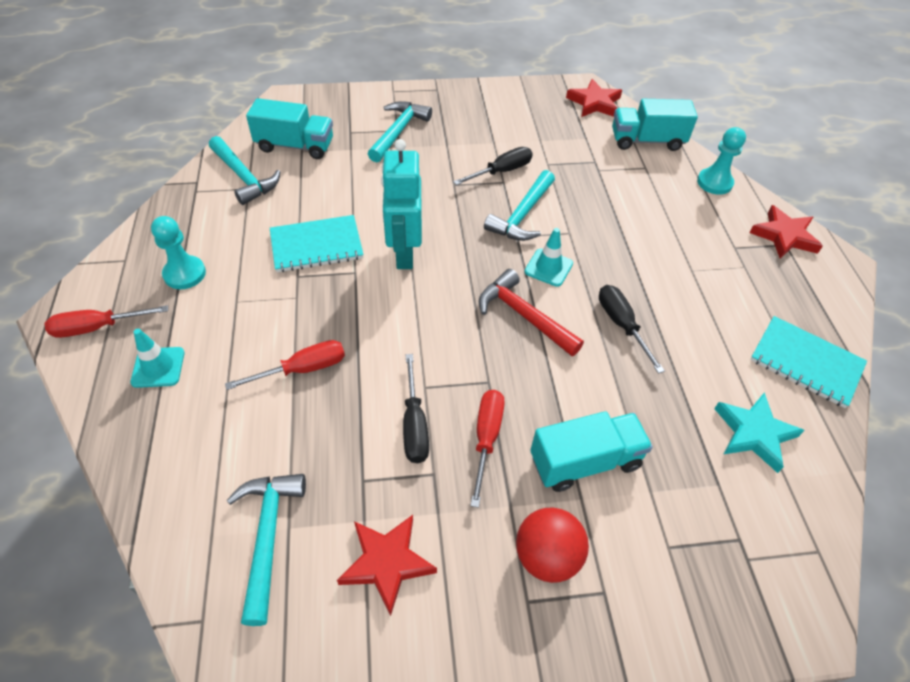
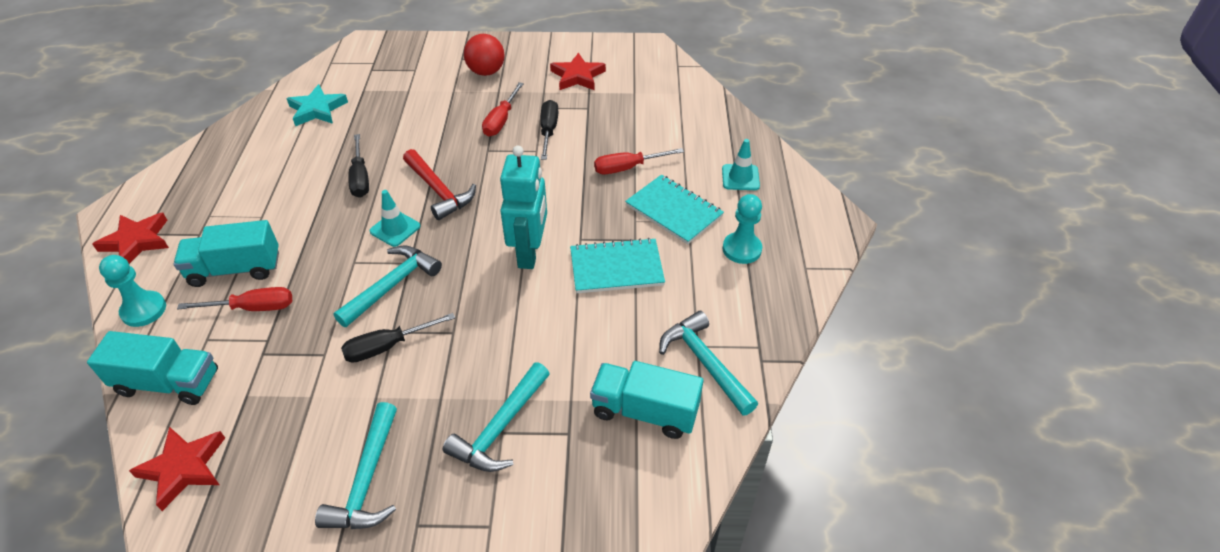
camera: 170 degrees left, 5 degrees down
red screwdriver [44,305,168,338] -> red screwdriver moved to [177,287,292,311]
turquoise hammer [226,474,306,626] -> turquoise hammer moved to [315,402,397,529]
turquoise truck [530,411,653,492] -> turquoise truck moved to [174,220,279,287]
turquoise notebook [750,316,867,408] -> turquoise notebook moved to [625,175,724,244]

